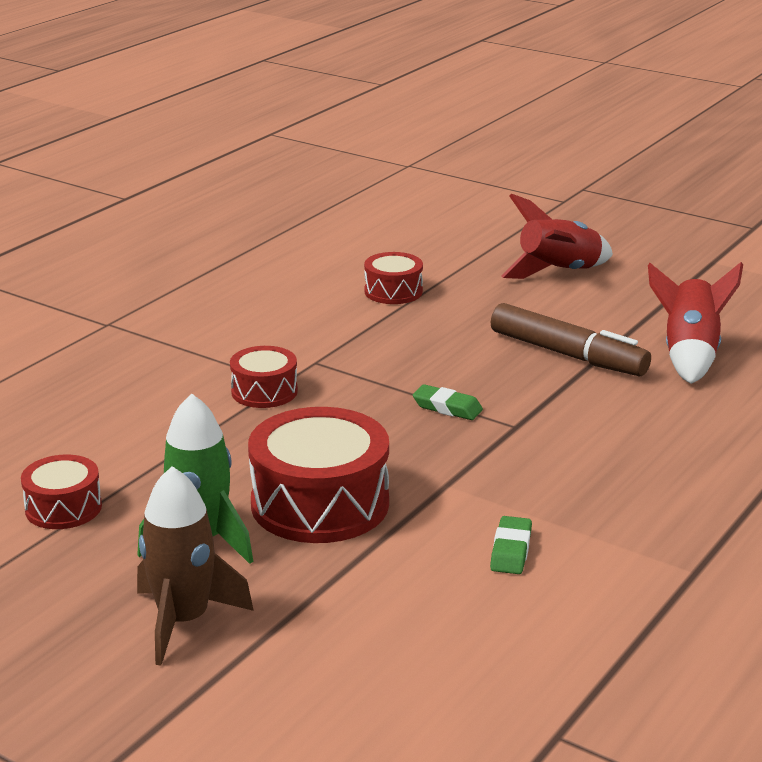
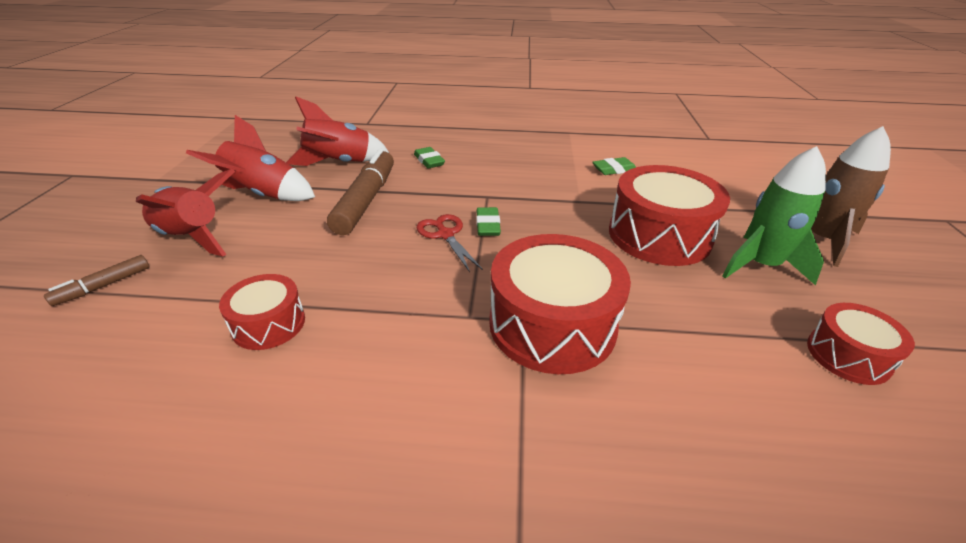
camera: 120 degrees left, 10 degrees up
red drum [230,346,298,408] -> red drum [489,234,631,374], size x1.84
none -> brown marker [44,255,149,306]
none -> red rocket [186,115,315,201]
none -> green eraser [414,147,445,168]
none -> red scissors [417,214,483,272]

